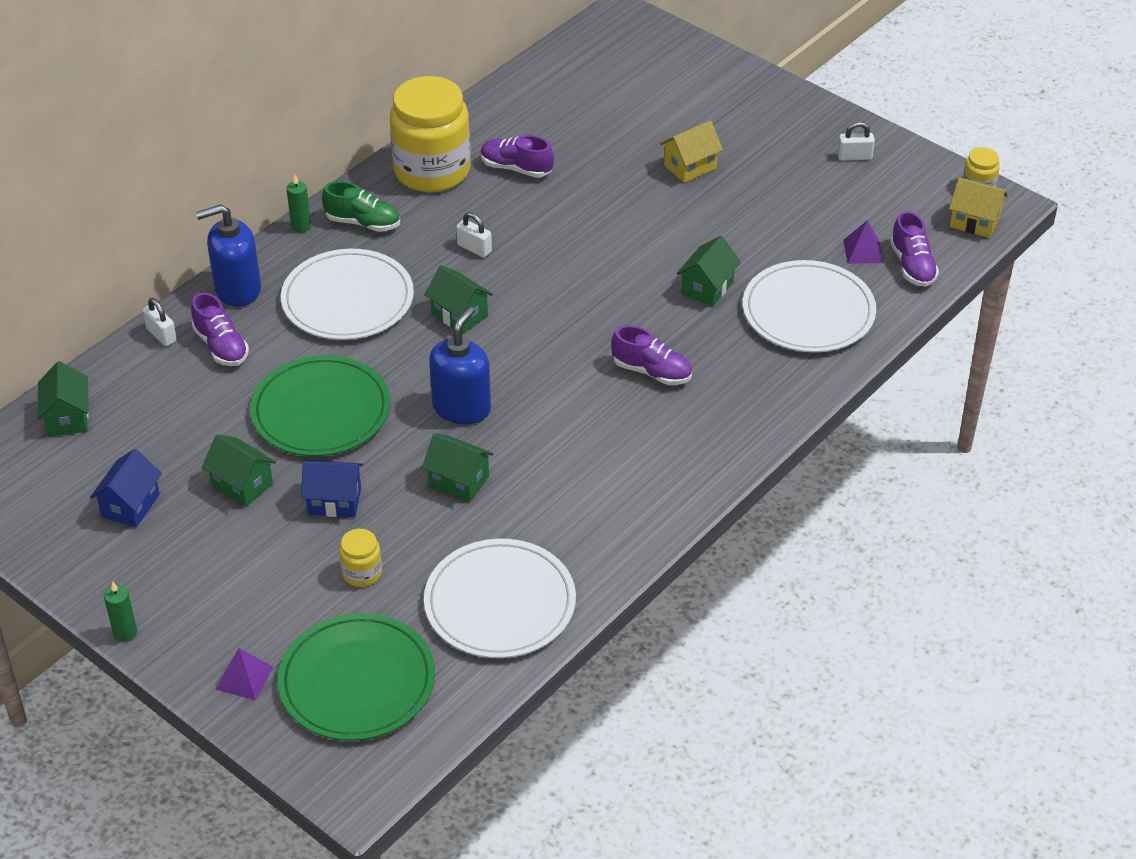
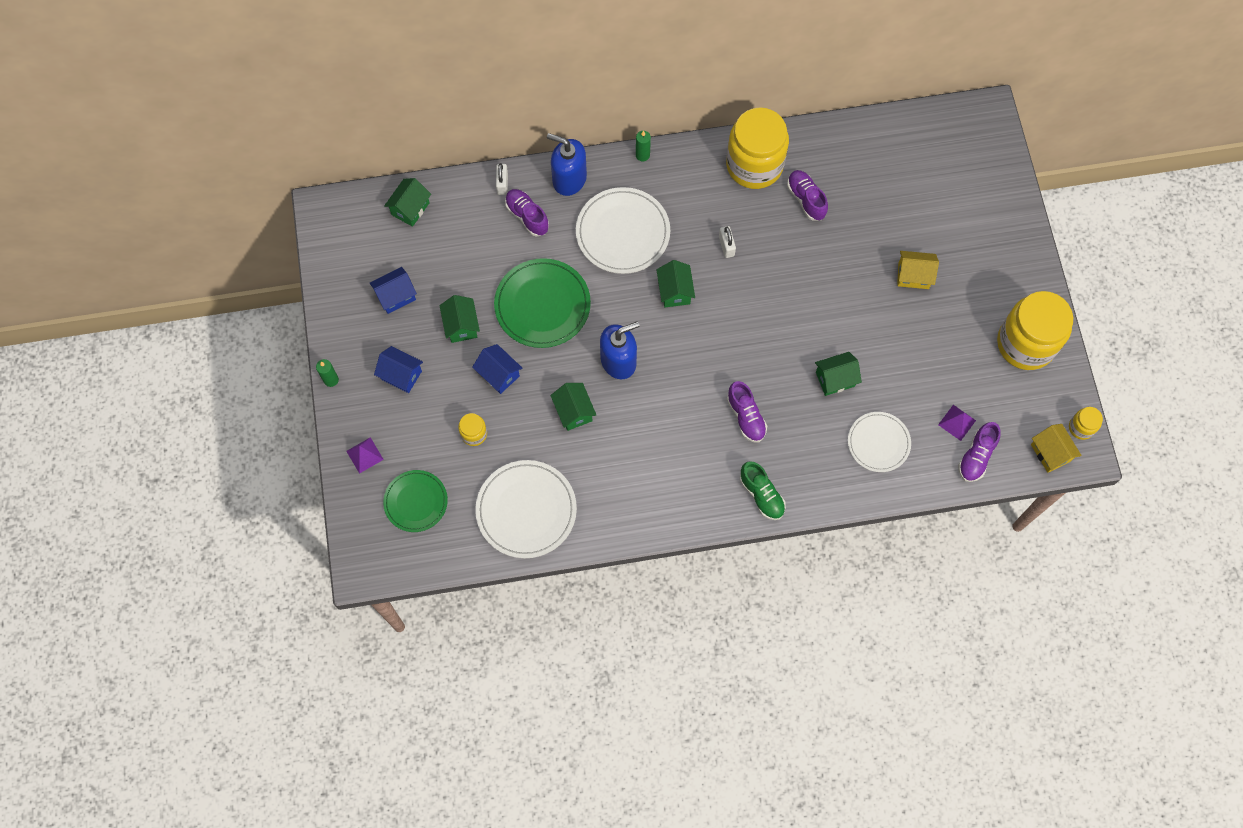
camera: 40 degrees right, 25 degrees up
purple shoe [191,293,249,366] -> purple shoe turned 135 degrees clockwise [505,189,549,237]
green plate [278,613,435,741] -> green plate [383,470,448,532], size x0.64
green shoe [322,181,400,232] -> green shoe moved to [740,462,786,520]
white plate [743,260,876,352] -> white plate [848,412,911,472], size x0.64
white padlock [837,122,875,161] -> yellow jar [997,291,1073,370]
none -> blue house [374,346,423,393]

